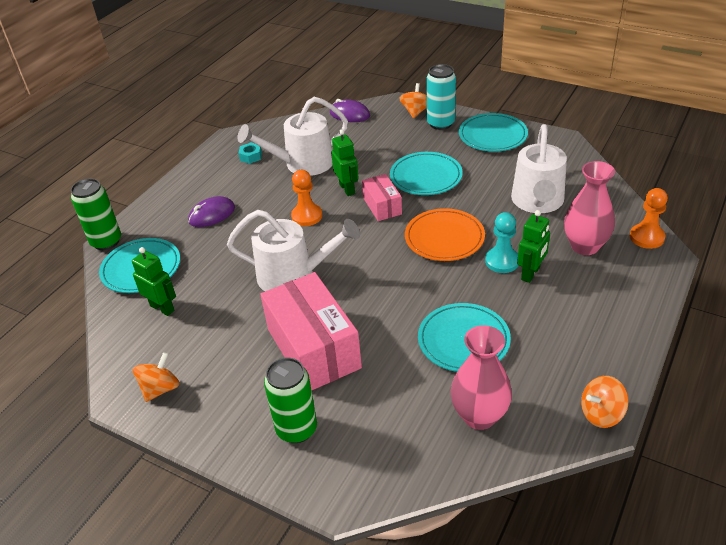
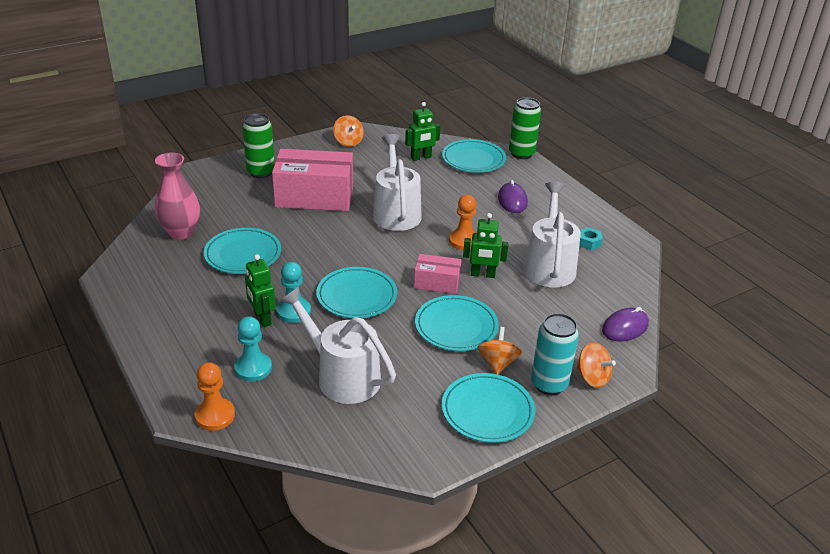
camera: 115 degrees right, 5 degrees down
white watering can [227,210,360,291] -> white watering can turned 135 degrees clockwise [373,134,422,231]
orange plate [405,208,485,261] -> turquoise plate [316,267,397,318]
pink vase [564,161,615,255] -> turquoise pawn [234,316,272,381]
orange spinning top [581,376,628,428] -> orange spinning top moved to [477,327,522,375]

